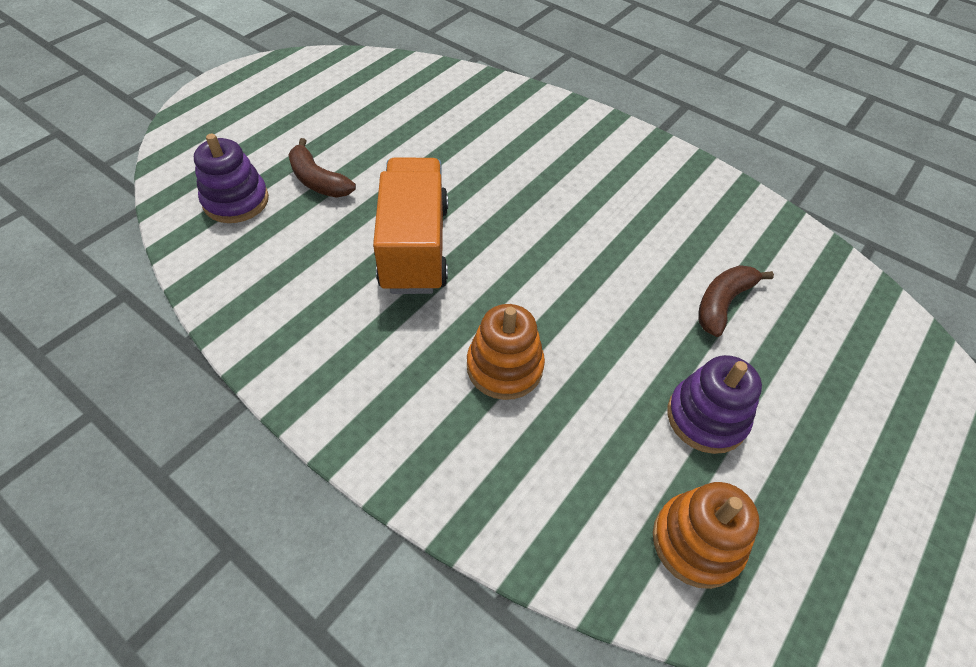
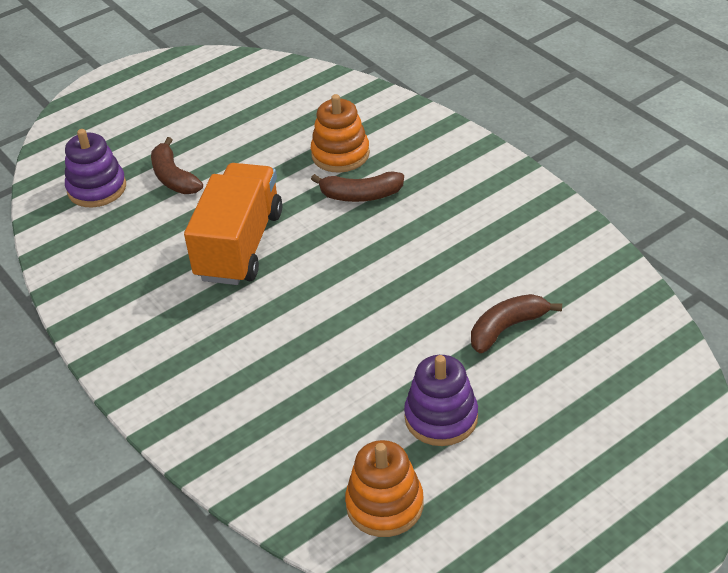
camera: 20 degrees right, 10 degrees down
orange stacking toy [467,304,545,400] -> orange stacking toy moved to [311,94,370,173]
none -> brown banana [311,171,404,202]

